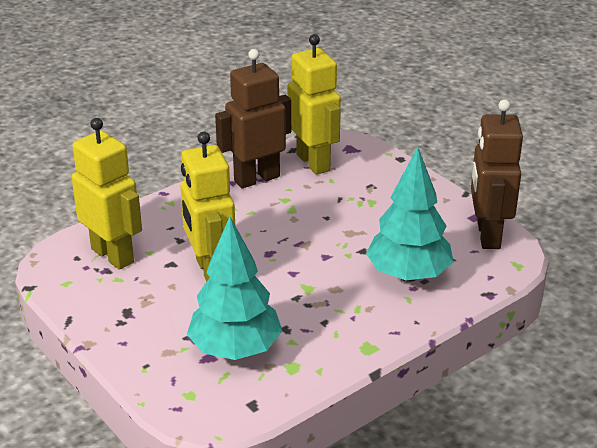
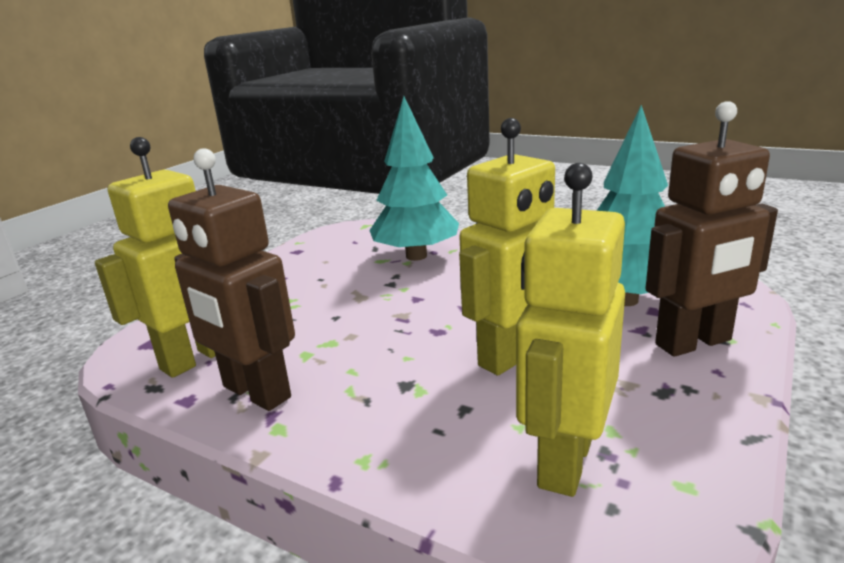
camera: 110 degrees left, 10 degrees down
brown robot [471,99,523,249] -> brown robot moved to [645,101,778,357]

